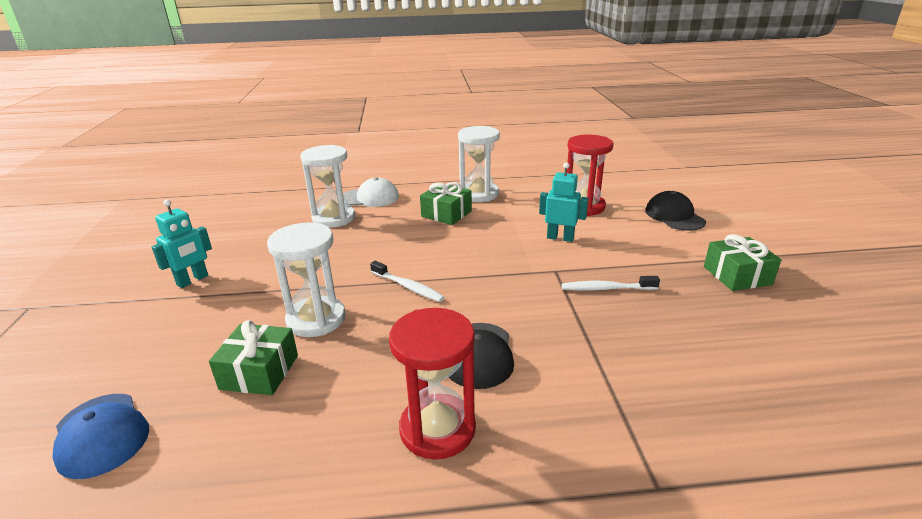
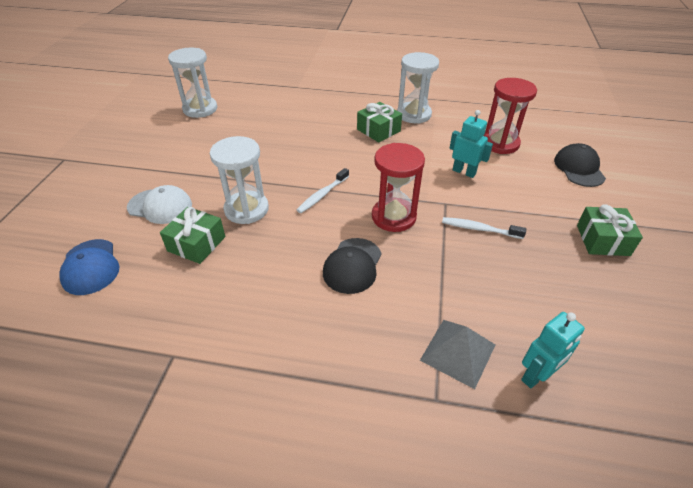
camera: 15 degrees right, 15 degrees up
turquoise robot [152,200,212,288] -> turquoise robot moved to [521,312,585,389]
white hourglass [300,145,355,228] -> white hourglass moved to [168,48,217,118]
white cap [343,177,399,207] -> white cap moved to [127,185,192,224]
white toothbrush [370,261,445,302] -> white toothbrush turned 75 degrees clockwise [297,168,349,213]
red hourglass [389,308,476,459] -> red hourglass moved to [372,143,425,232]
none -> grey pyramid [420,320,495,389]

